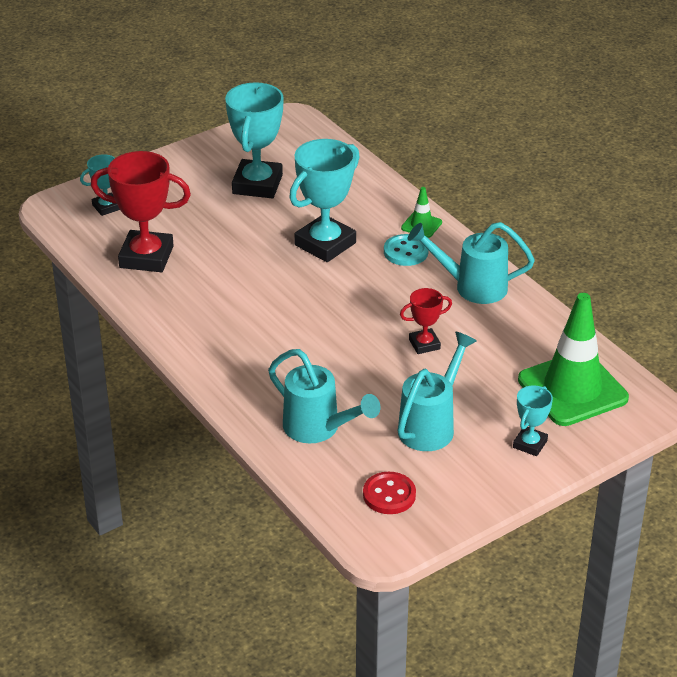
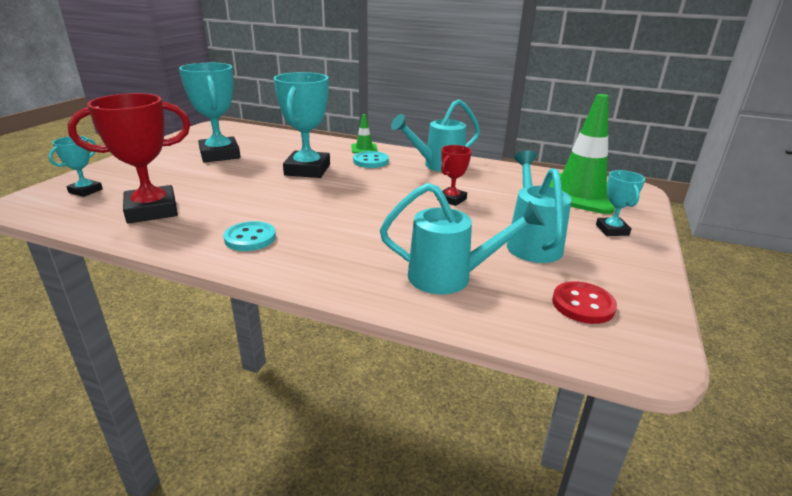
camera: 35 degrees left, 10 degrees down
none -> turquoise button [223,221,276,251]

